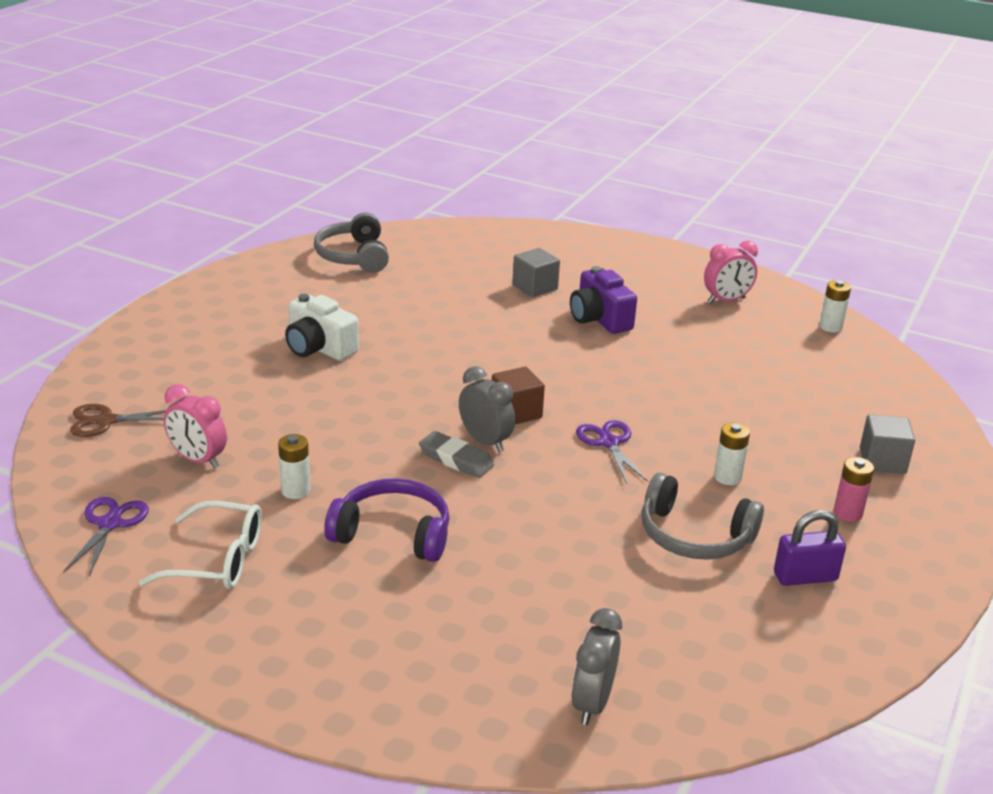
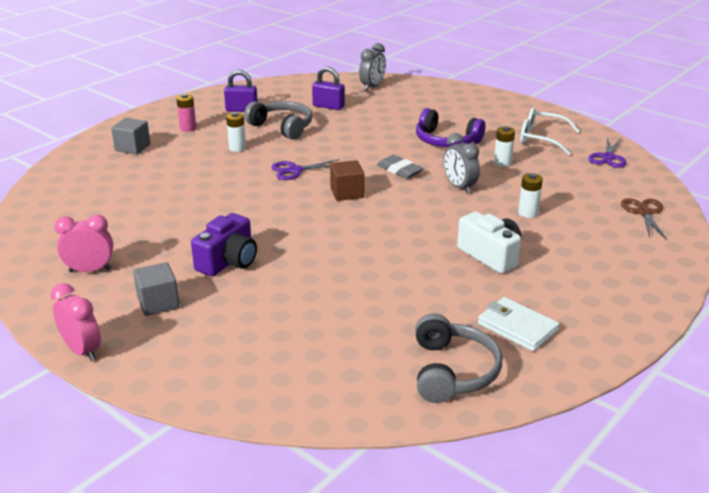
camera: 165 degrees left, 0 degrees up
brown scissors [70,404,166,437] -> brown scissors turned 90 degrees counterclockwise [621,198,667,240]
pink clock [164,384,227,469] -> pink clock moved to [51,283,101,361]
grey clock [459,366,515,452] -> grey clock moved to [444,133,480,194]
grey cube [512,248,560,297] -> grey cube moved to [133,262,180,316]
purple camera [570,266,637,334] -> purple camera turned 45 degrees clockwise [191,213,257,276]
purple scissors [576,420,648,484] -> purple scissors turned 75 degrees clockwise [271,159,339,180]
white battery [819,280,851,333] -> white battery moved to [518,173,543,218]
none -> purple padlock [312,67,345,110]
none -> white wallet [478,297,559,351]

